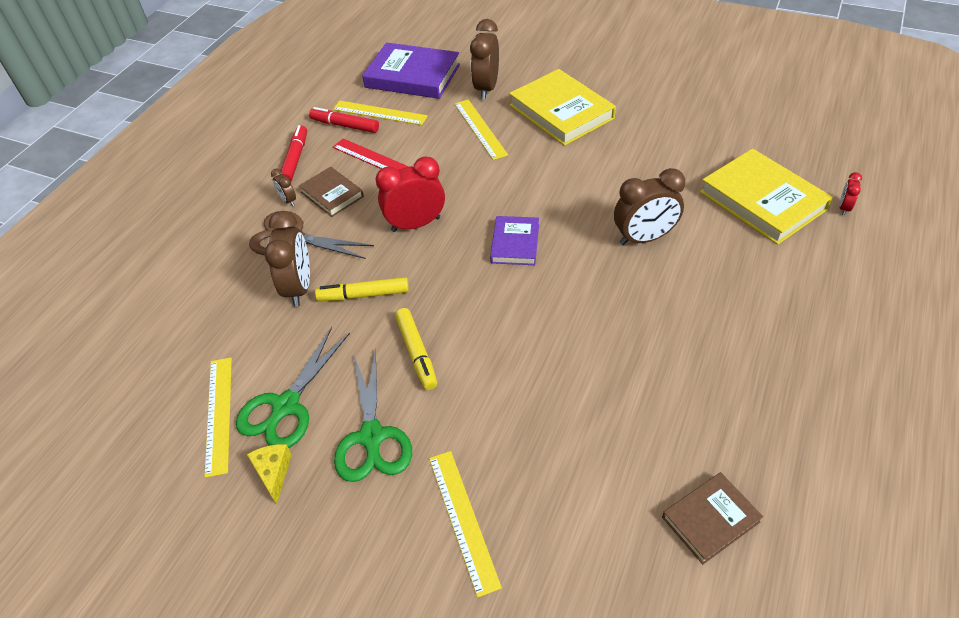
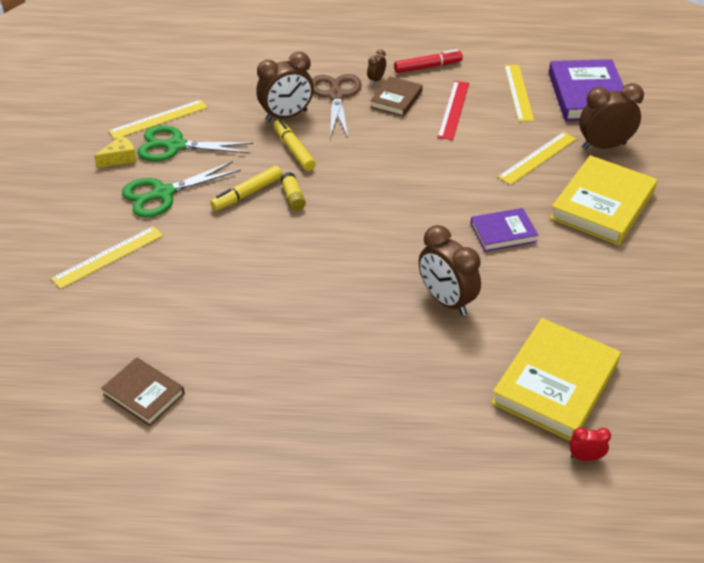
camera: 65 degrees right, 5 degrees down
red marker [309,107,379,133] -> none
red clock [375,156,445,232] -> none
purple book [490,216,539,265] -> purple book moved to [470,208,539,252]
none -> yellow glue stick [280,172,306,211]

